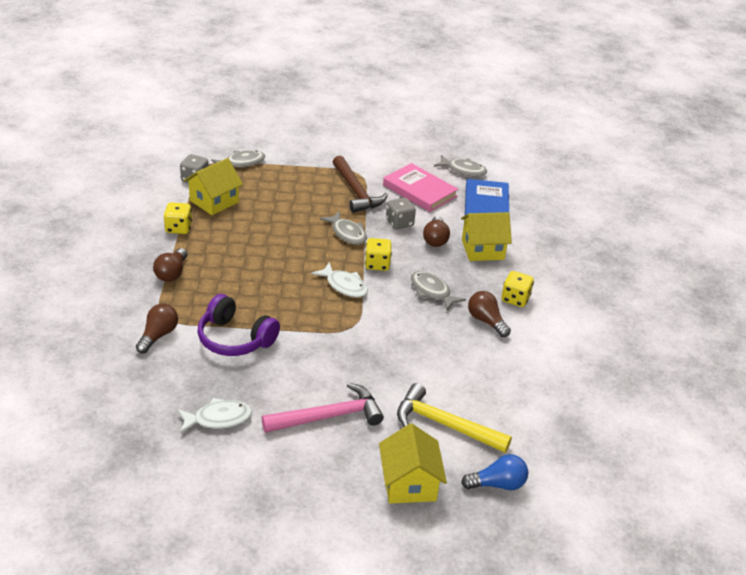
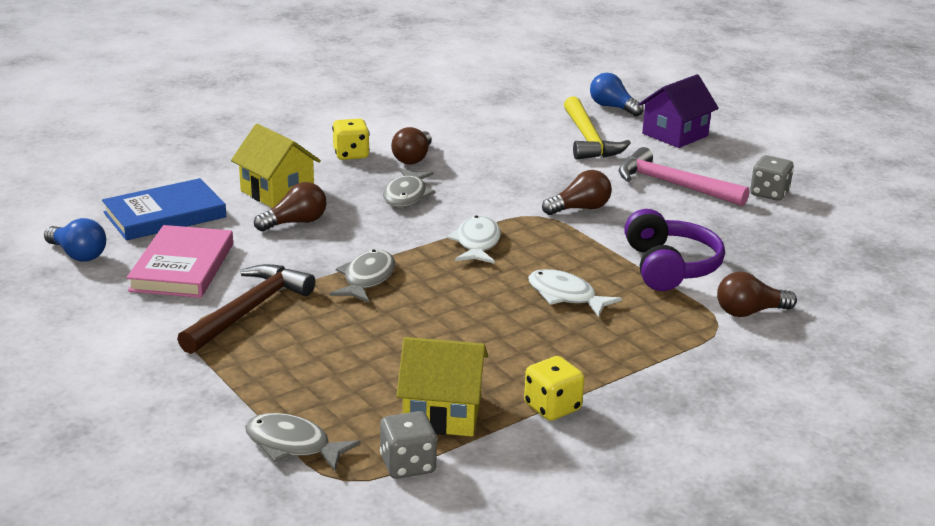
camera: 125 degrees left, 10 degrees down
brown light bulb [153,248,188,282] -> brown light bulb moved to [542,170,612,215]
white fish [177,398,252,434] -> white fish moved to [528,269,622,317]
yellow dice [365,238,392,271] -> none
yellow house [379,424,447,504] -> purple house [638,74,719,148]
grey dice [386,198,416,230] -> grey dice moved to [750,155,794,201]
grey fish [434,155,487,177] -> blue light bulb [44,218,106,262]

